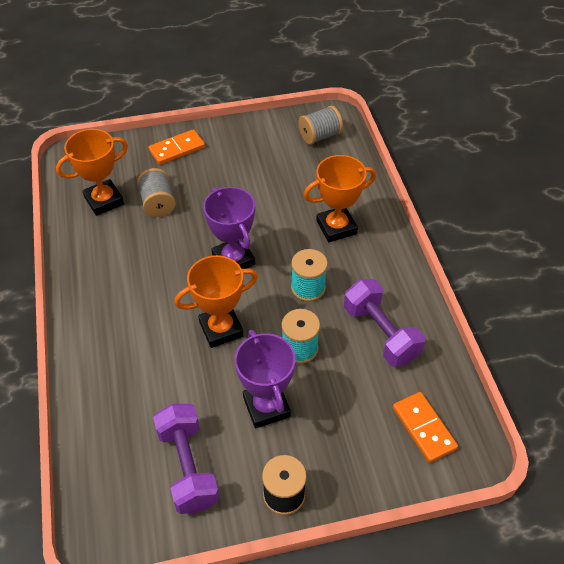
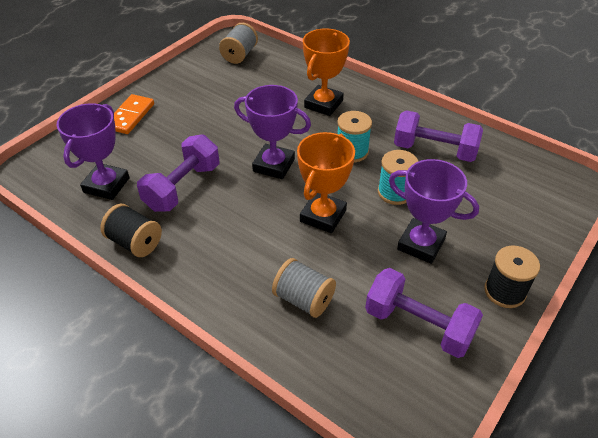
camera: 40 degrees left, 5 degrees down
orange trophy [56,129,128,216] -> purple trophy [57,103,130,200]
grey spool [137,168,176,217] -> grey spool moved to [272,258,336,318]
orange domino [393,392,458,463] -> none
none -> black spool [100,204,162,257]
none -> purple dumbbell [137,134,219,212]

